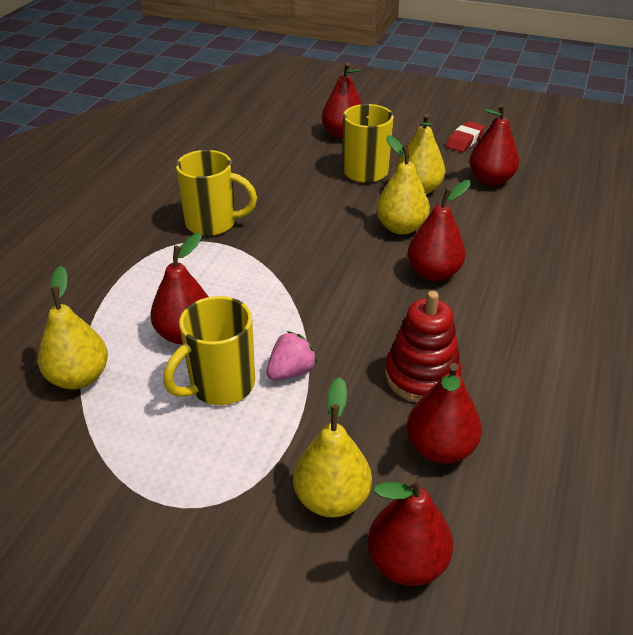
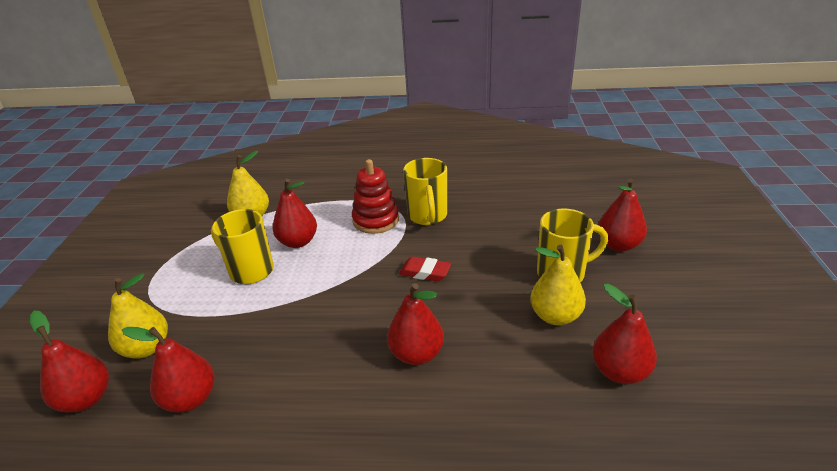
camera: 75 degrees right, 5 degrees down
pink strawberry [266,331,317,380] -> none
yellow pear [376,135,430,235] -> none
red stacking toy [385,291,462,403] -> red stacking toy moved to [352,159,399,234]
red eraser [446,121,485,152] -> red eraser moved to [399,256,451,281]

